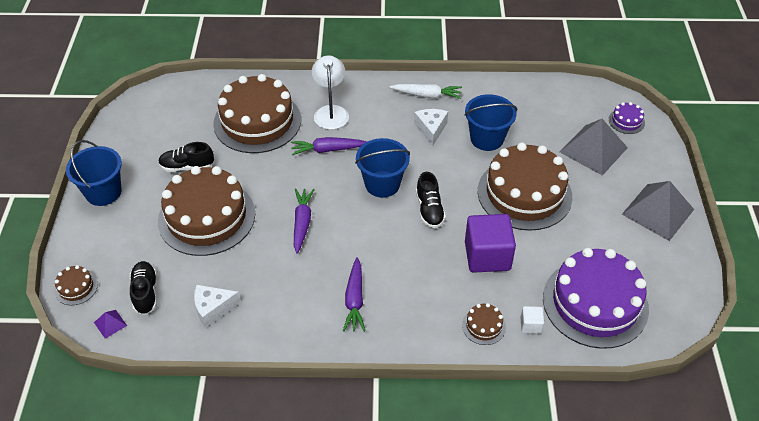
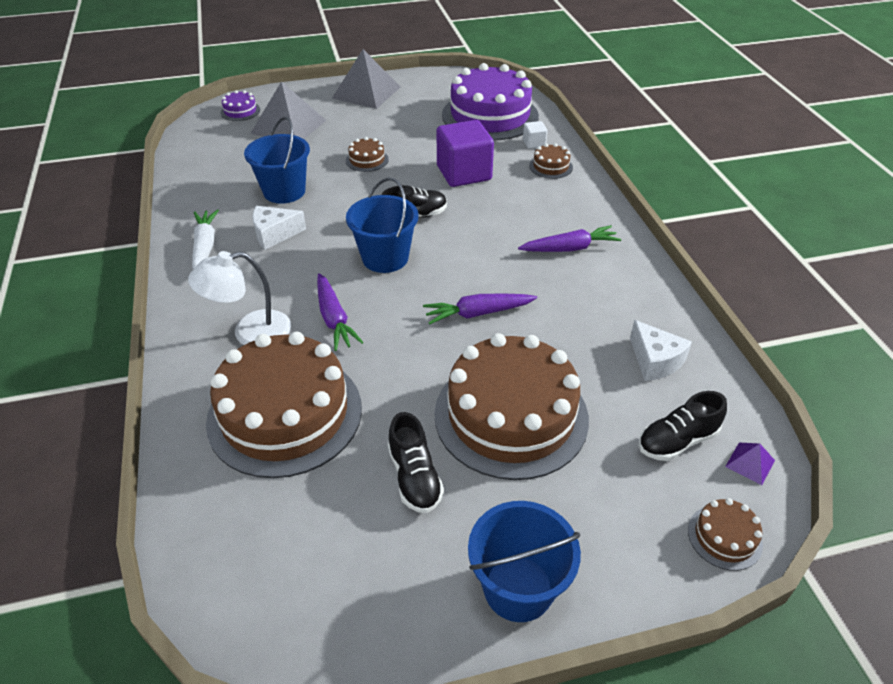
camera: 105 degrees left, 5 degrees down
brown cake [478,142,572,231] -> brown cake [346,137,389,172], size x0.41

